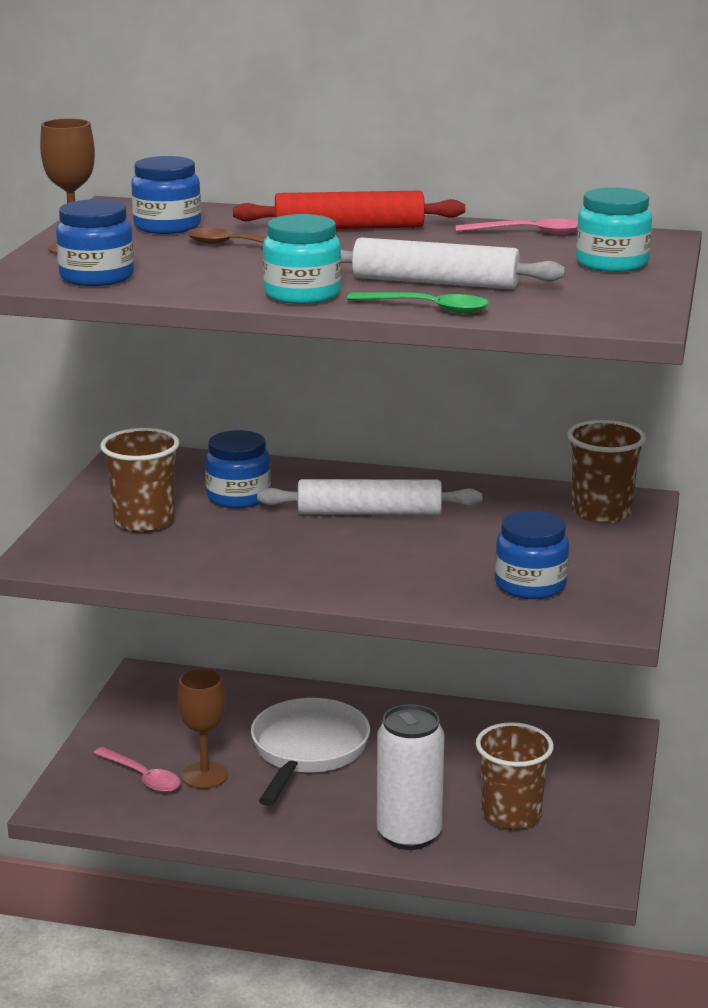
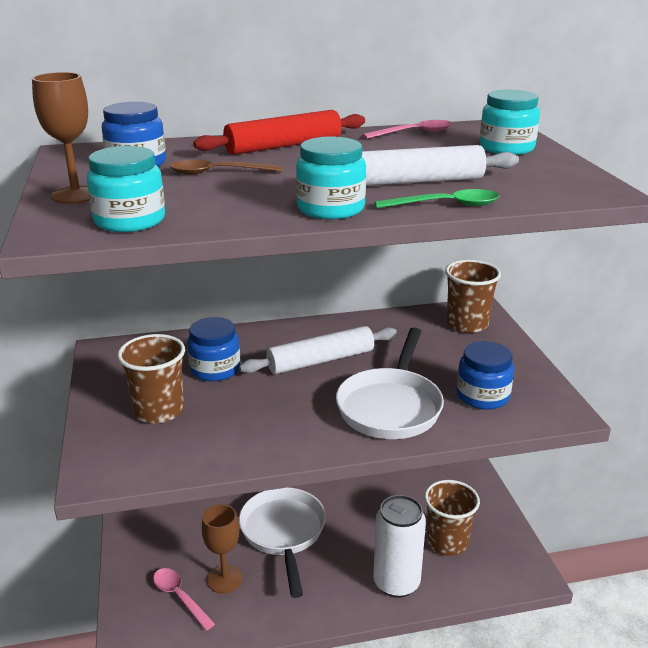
camera: 25 degrees left, 5 degrees up
blue jar [56,199,134,286] -> turquoise jar [87,146,165,232]
pink spoon [93,747,181,792] -> pink spoon turned 150 degrees counterclockwise [153,568,215,631]
none -> white pan [336,328,444,439]

